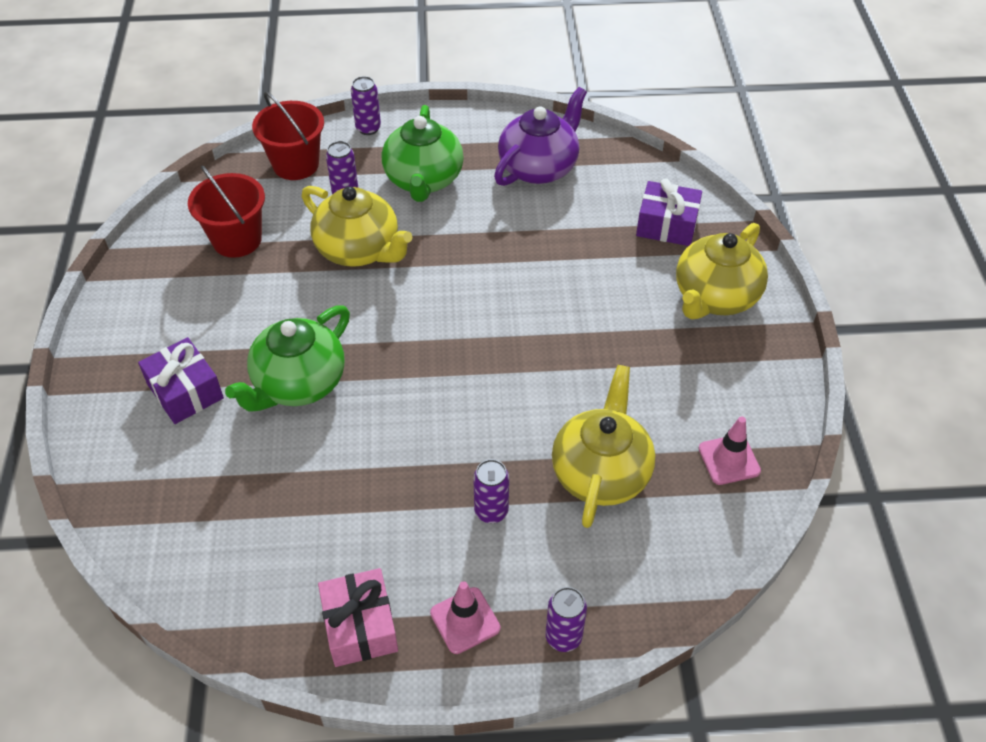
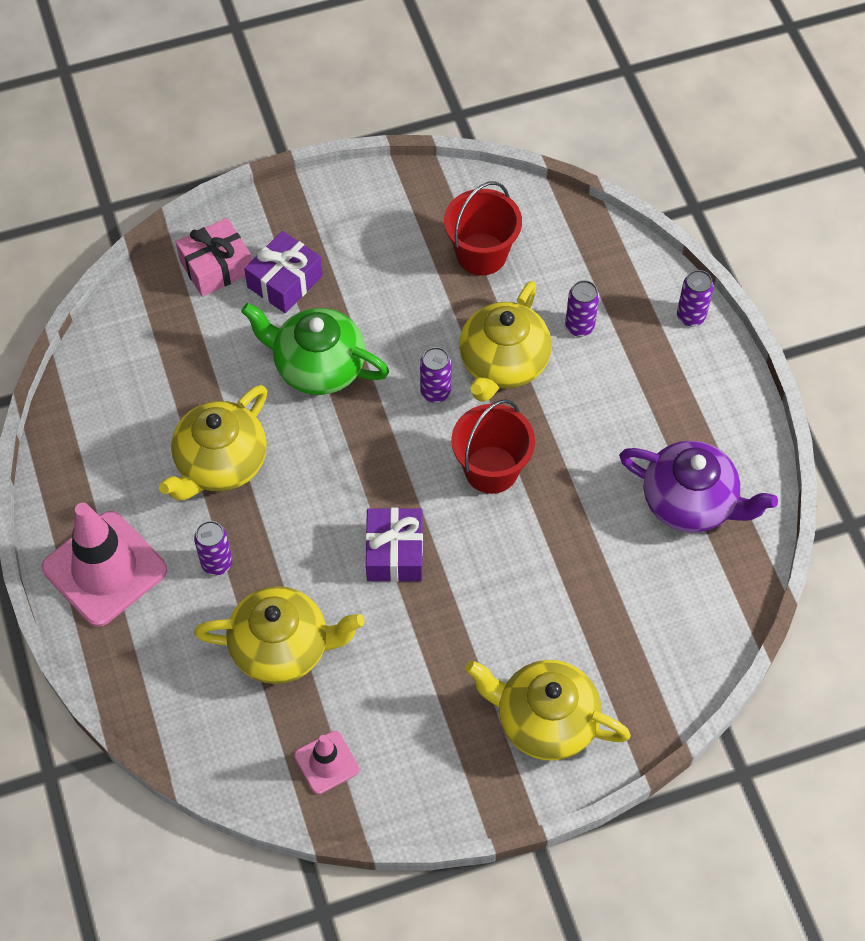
camera: 75 degrees right, 10 degrees up
red bucket [252,92,324,180] -> red bucket moved to [451,399,535,494]
pink gift [318,568,398,667] -> pink gift moved to [176,218,251,297]
green teapot [382,105,464,202] -> none
pink traffic cone [430,581,500,654] -> pink traffic cone [42,503,167,627], size x1.96
purple can [545,587,587,652] -> purple can moved to [420,347,451,403]
purple gift [636,178,702,246] -> purple gift moved to [365,508,423,582]
none -> yellow teapot [159,385,268,501]

